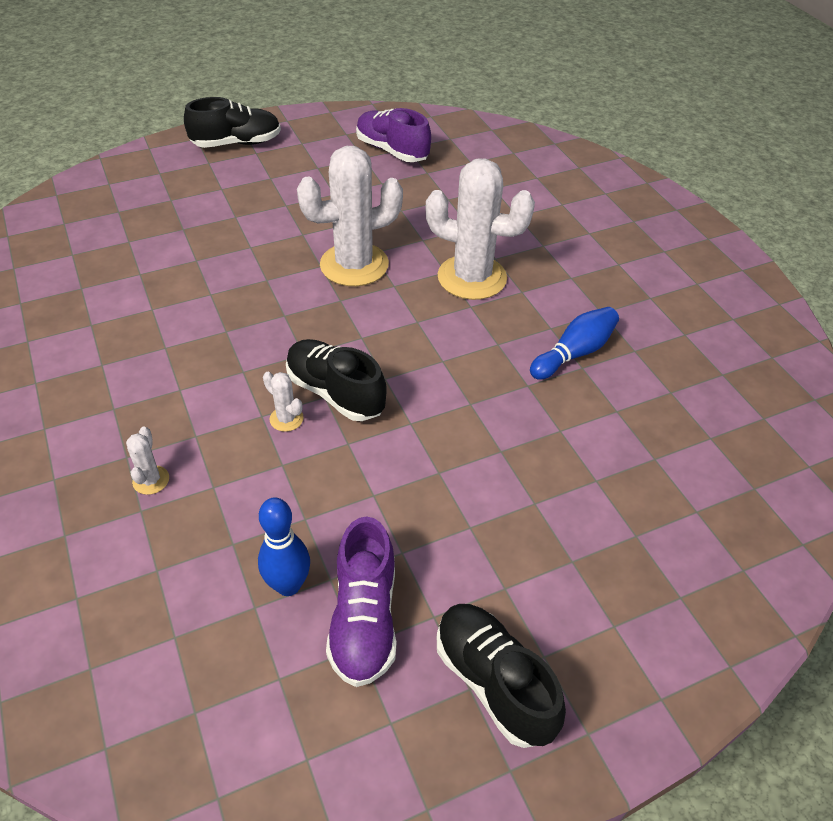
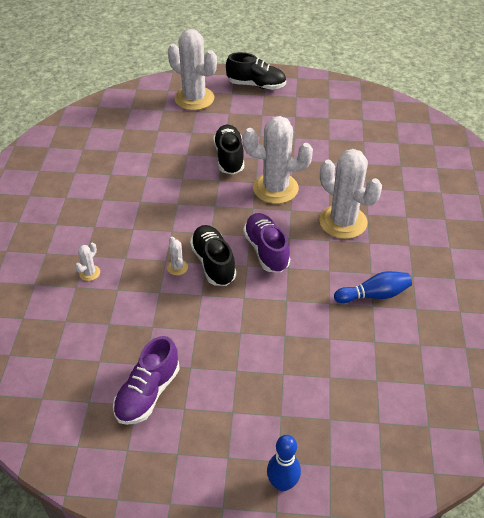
camera: 30 degrees right, 0 degrees up
blue bowling pin [258,497,310,596] -> blue bowling pin moved to [267,435,301,491]
purple shoe [356,108,431,162] -> purple shoe moved to [243,213,290,273]
black shoe [437,604,566,748] -> black shoe moved to [213,124,244,175]
none -> white cactus [168,29,217,110]

